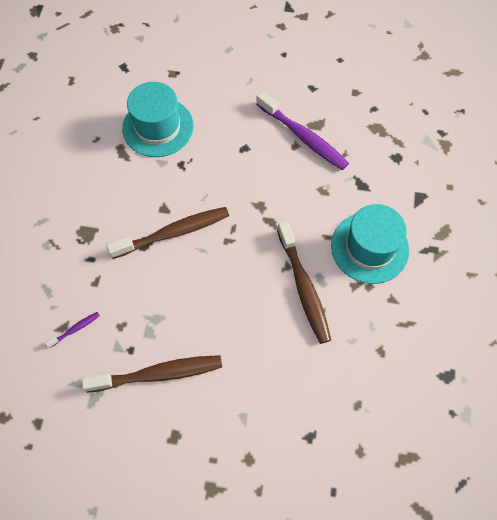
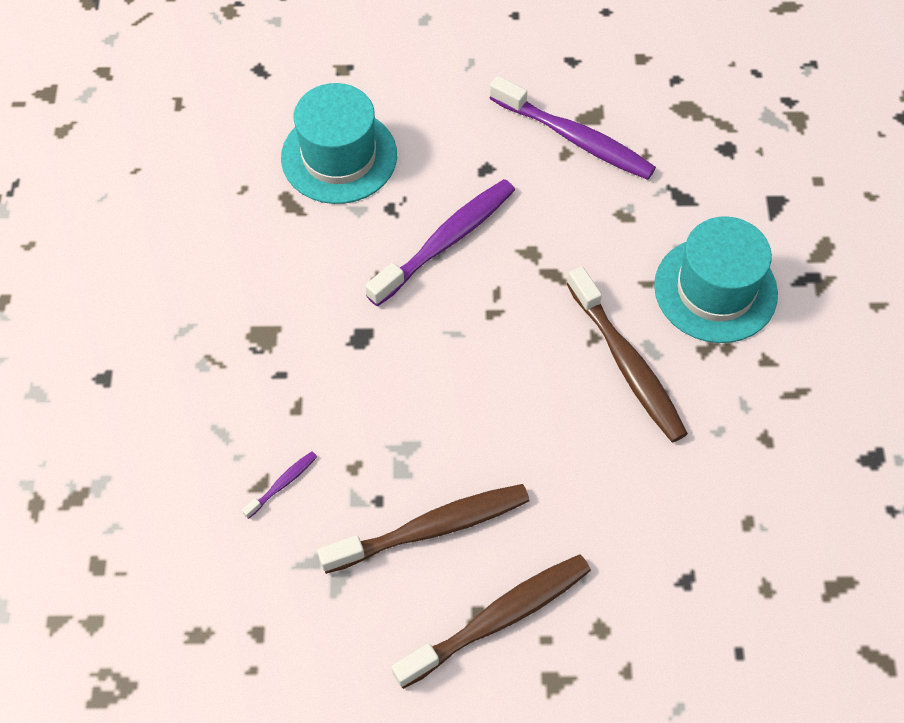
camera: 10 degrees left, 5 degrees down
brown toothbrush [106,207,229,259] -> brown toothbrush moved to [391,554,591,689]
none -> purple toothbrush [365,179,515,307]

